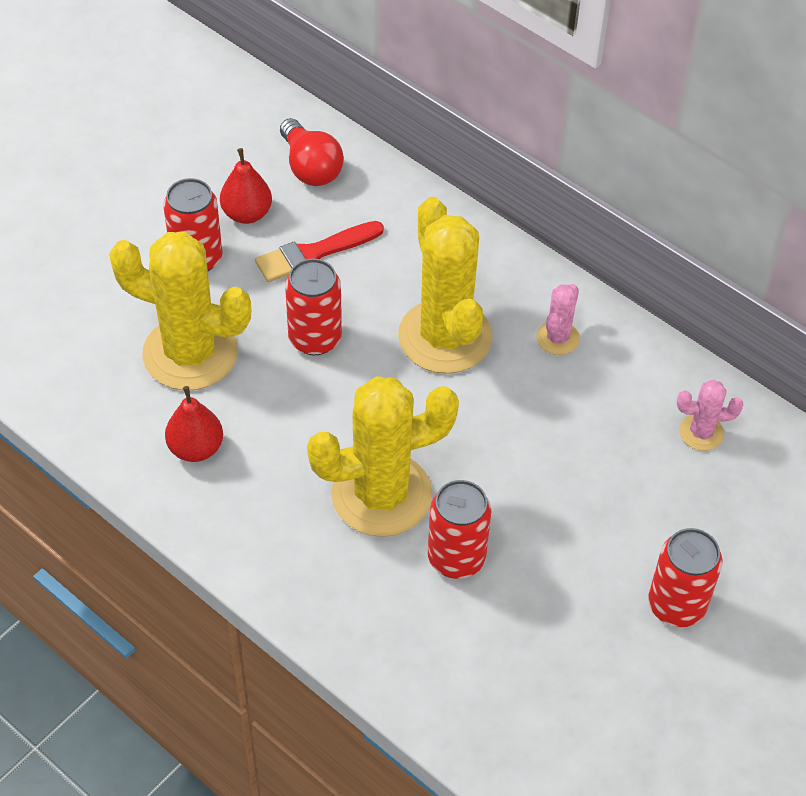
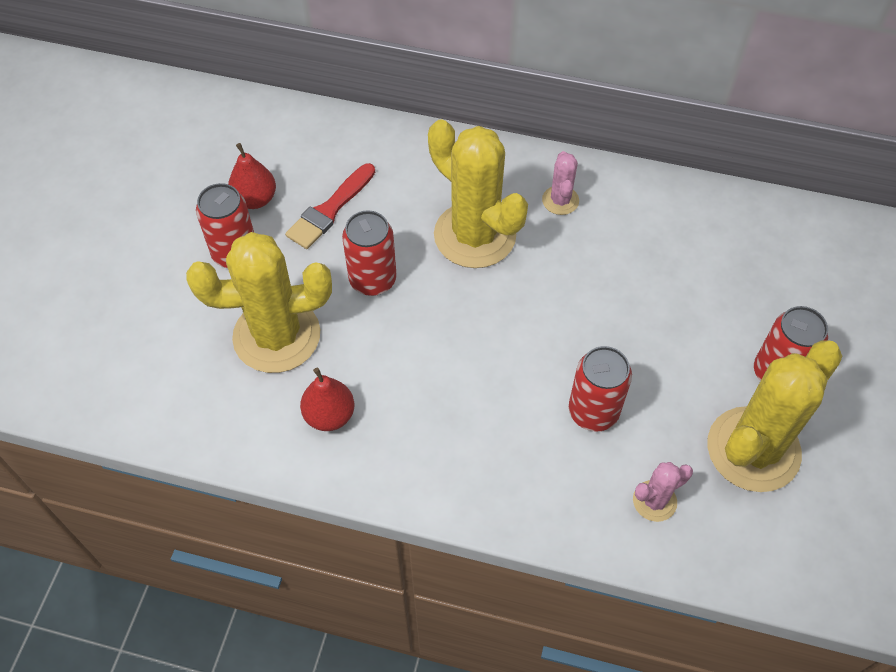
camera: 25 degrees left, 5 degrees up
red light bulb [280,118,344,186] -> none
yellow cactus [307,376,459,537] -> yellow cactus moved to [707,340,842,492]
pink cactus [677,380,743,451] -> pink cactus moved to [633,462,693,522]

